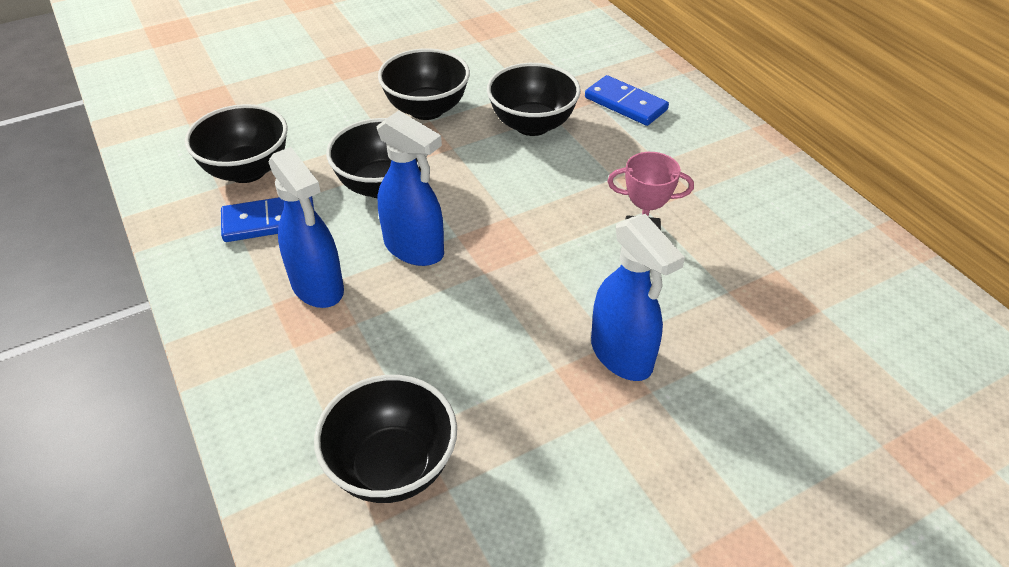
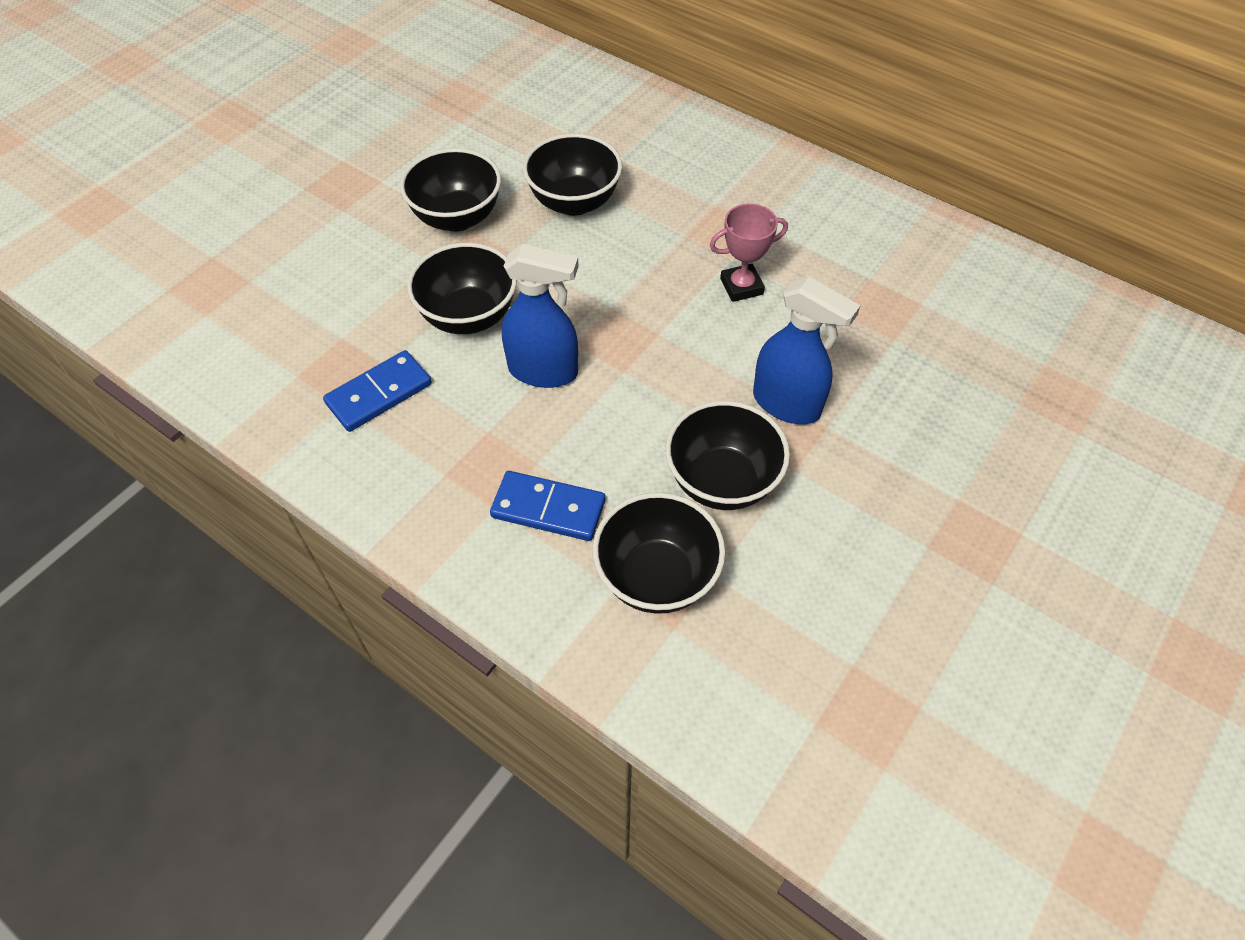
camera: 25 degrees left, 10 degrees up
black bowl [185,104,288,183] -> black bowl moved to [665,401,790,510]
blue spray bottle [269,147,344,308] -> none
blue domino [585,75,669,126] -> blue domino moved to [490,471,605,541]

